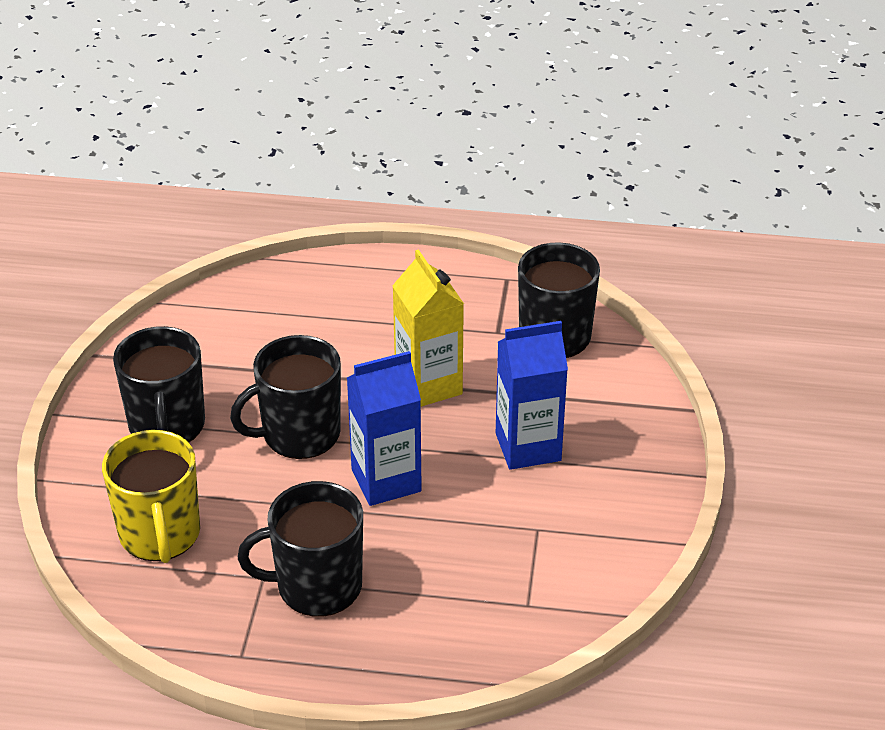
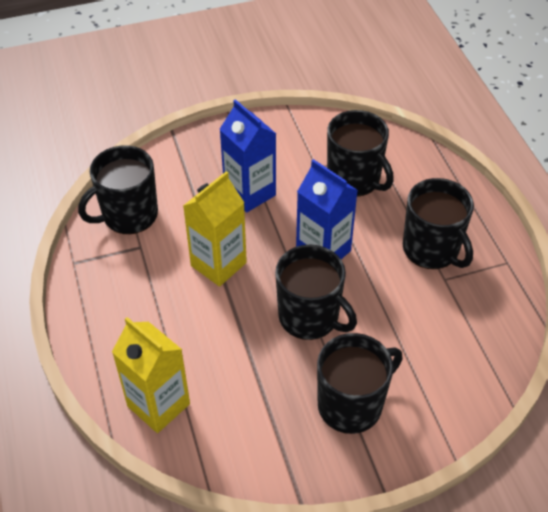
camera: 115 degrees left, 10 degrees up
yellow mug [102,430,200,563] -> none
none -> yellow carton [112,317,190,433]
none -> black mug [327,110,394,197]

